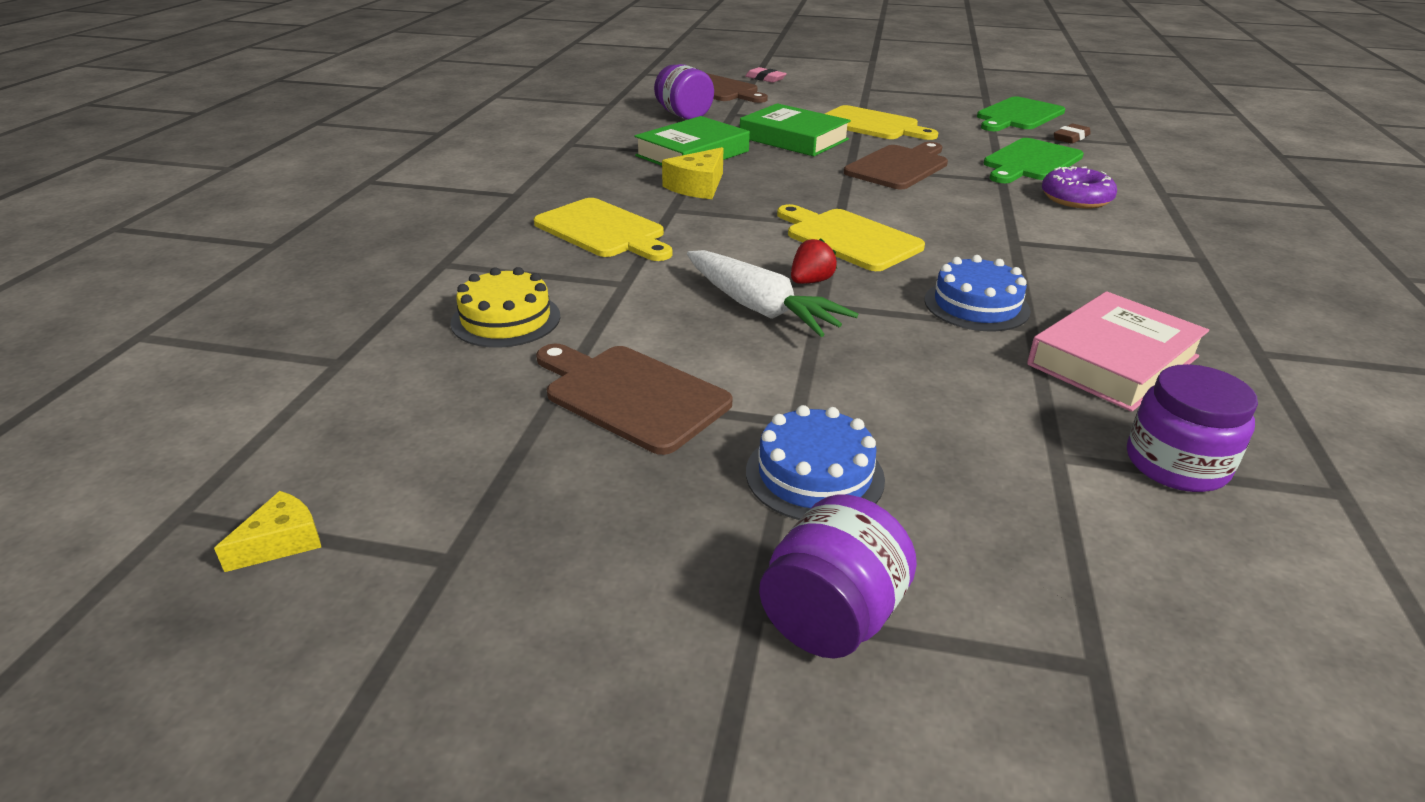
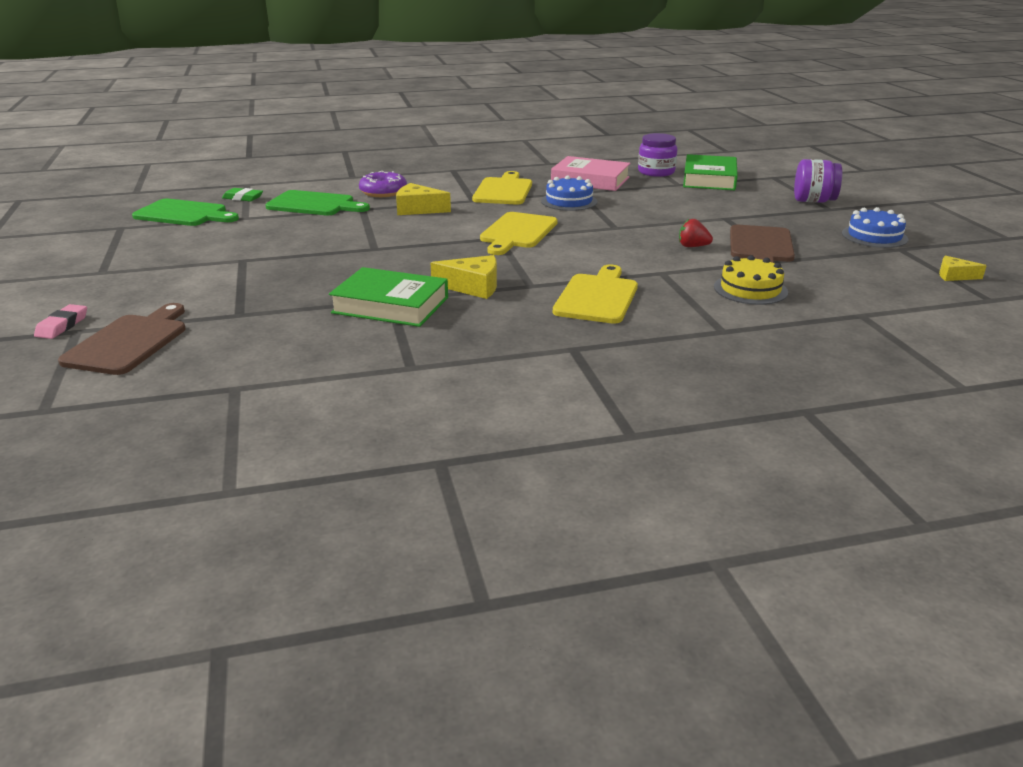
camera: 115 degrees left, 5 degrees down
purple jar [654,64,714,120] -> none
white carrot [687,250,859,337] -> none
green book [740,103,851,156] -> green book moved to [683,154,738,190]
blue cake [746,405,885,520] -> blue cake moved to [842,207,908,248]
red strawberry [791,238,837,284] -> red strawberry moved to [679,219,713,247]
yellow cutting board [825,105,938,140] -> yellow cutting board moved to [472,171,532,204]
brown cutting board [844,142,948,189] -> none
brown eraser [1054,124,1091,144] -> green eraser [222,188,263,201]
none -> yellow cheese [396,183,451,215]

